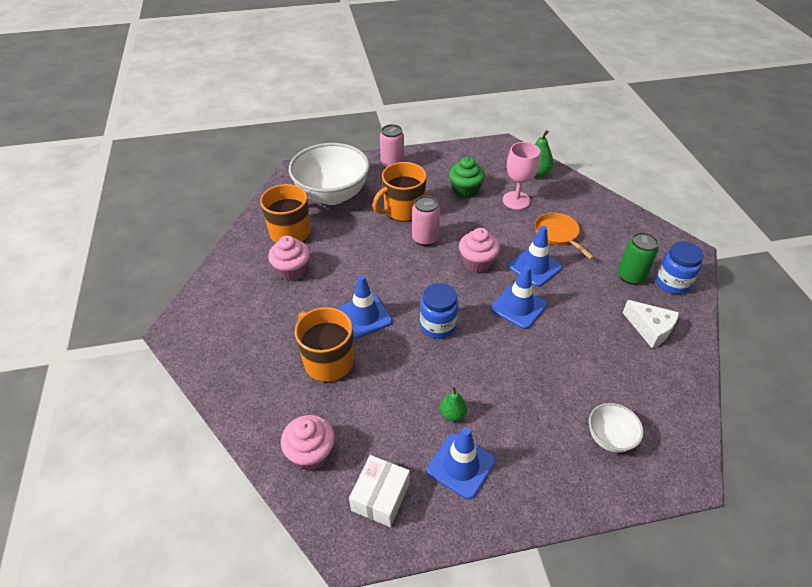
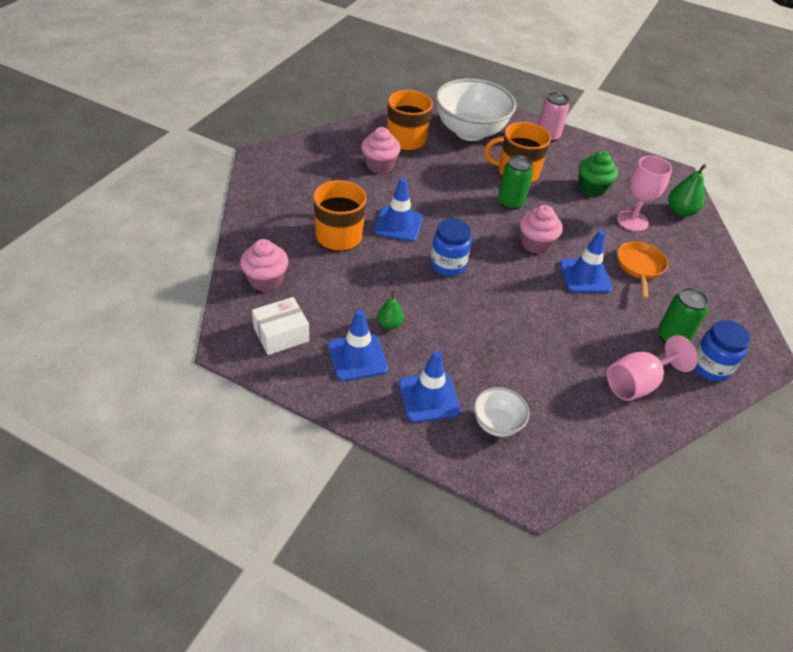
camera: 35 degrees right, 0 degrees up
pink can [412,196,440,246] -> green can [498,155,533,210]
blue traffic cone [491,266,547,329] -> blue traffic cone moved to [399,351,461,422]
white cheese [622,300,679,348] -> pink goblet [607,335,698,401]

